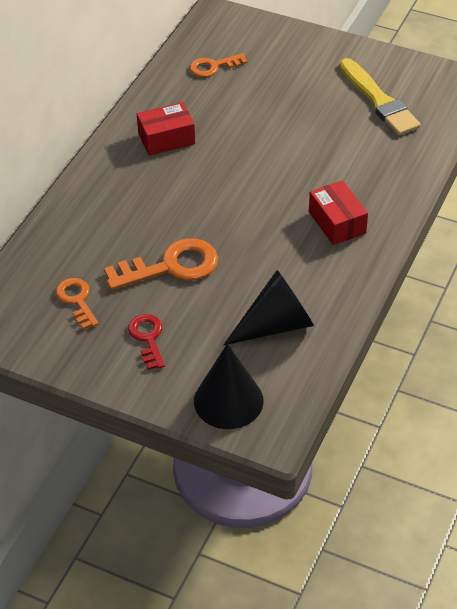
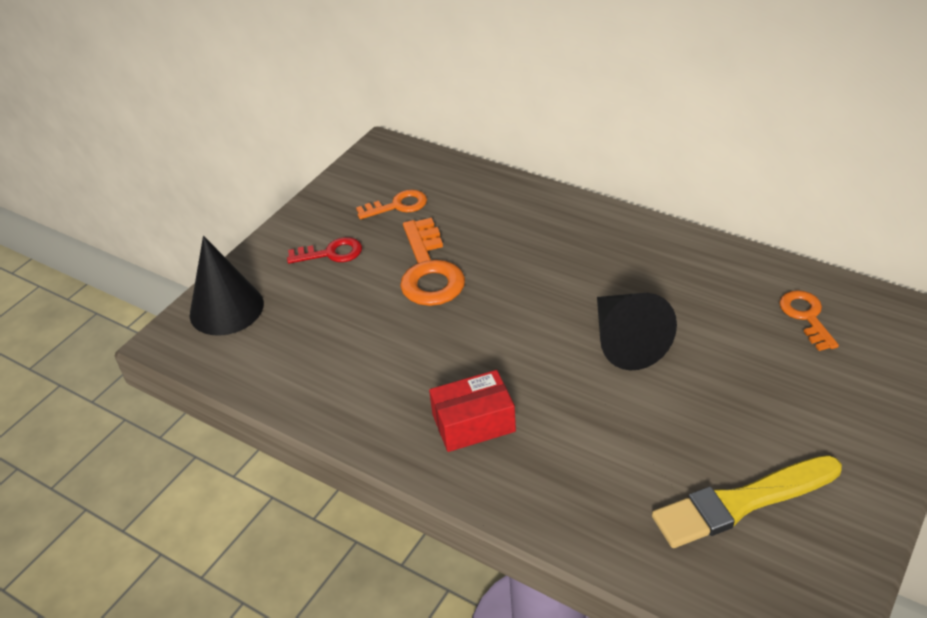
camera: 100 degrees right, 5 degrees down
red box [137,102,195,156] -> none
black cone [224,270,314,345] -> black cone moved to [597,293,677,370]

